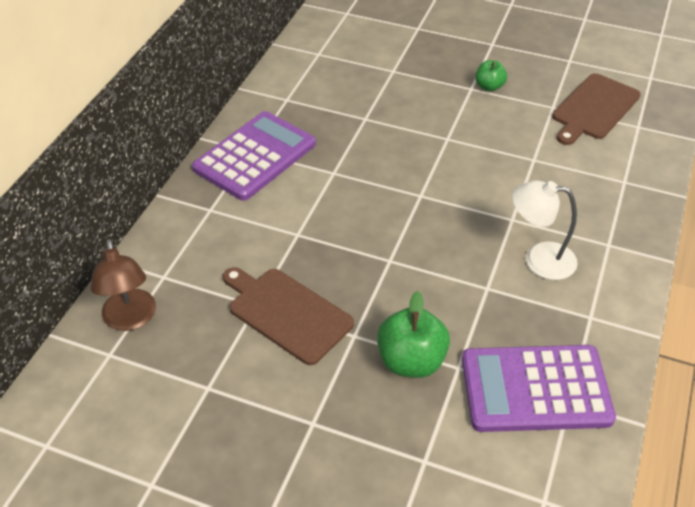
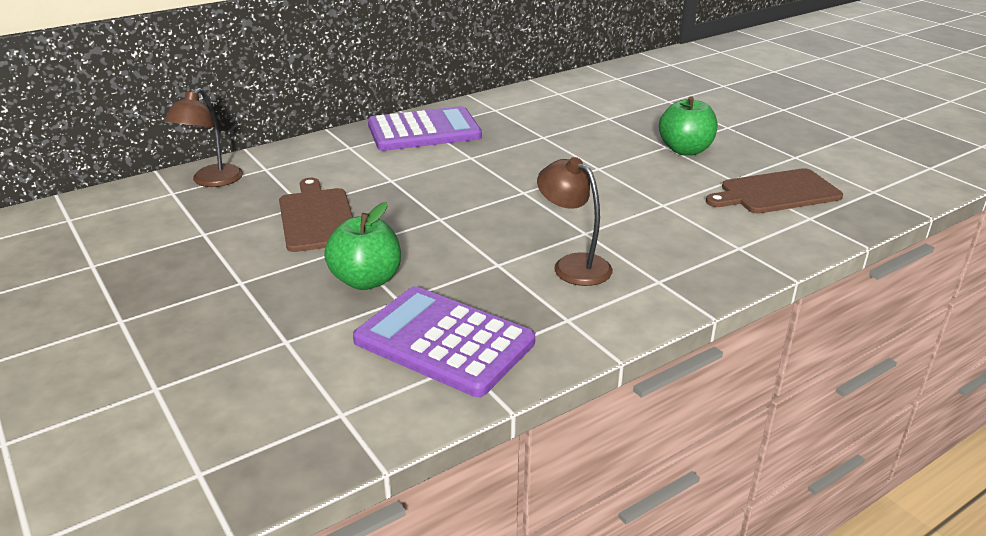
camera: 35 degrees right, 15 degrees down
green apple [475,60,507,92] -> green apple [659,96,718,155], size x1.69
white lamp [512,181,578,280] -> brown lamp [537,157,613,286]

